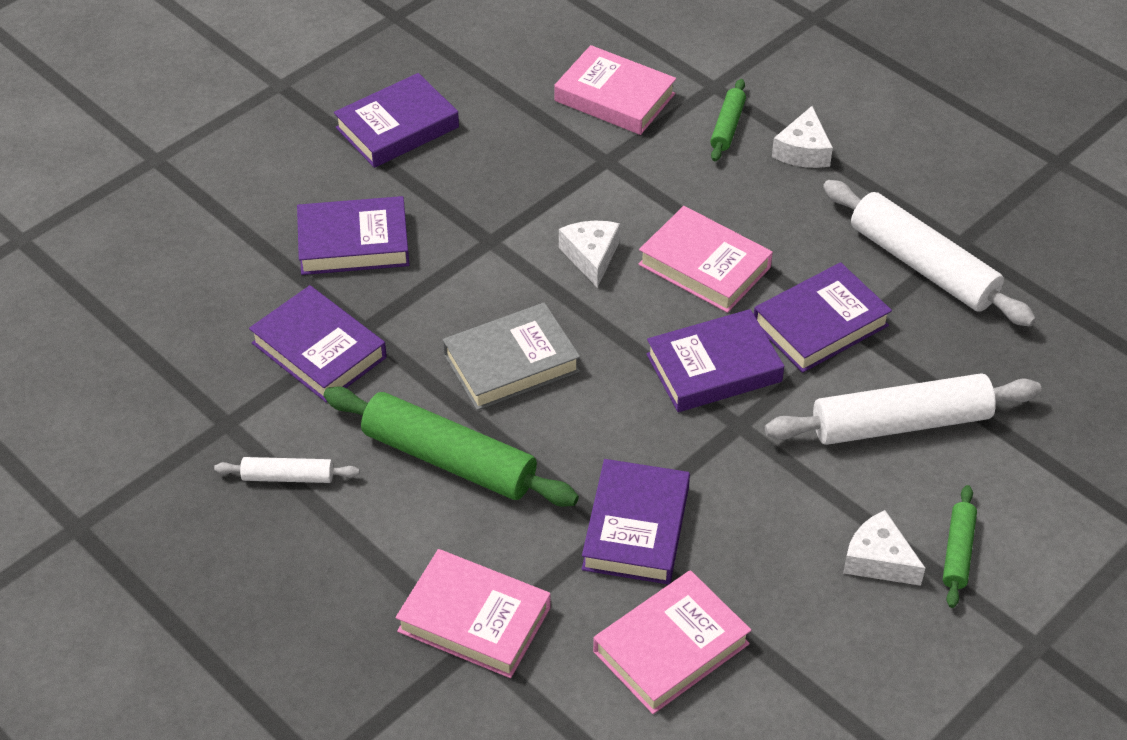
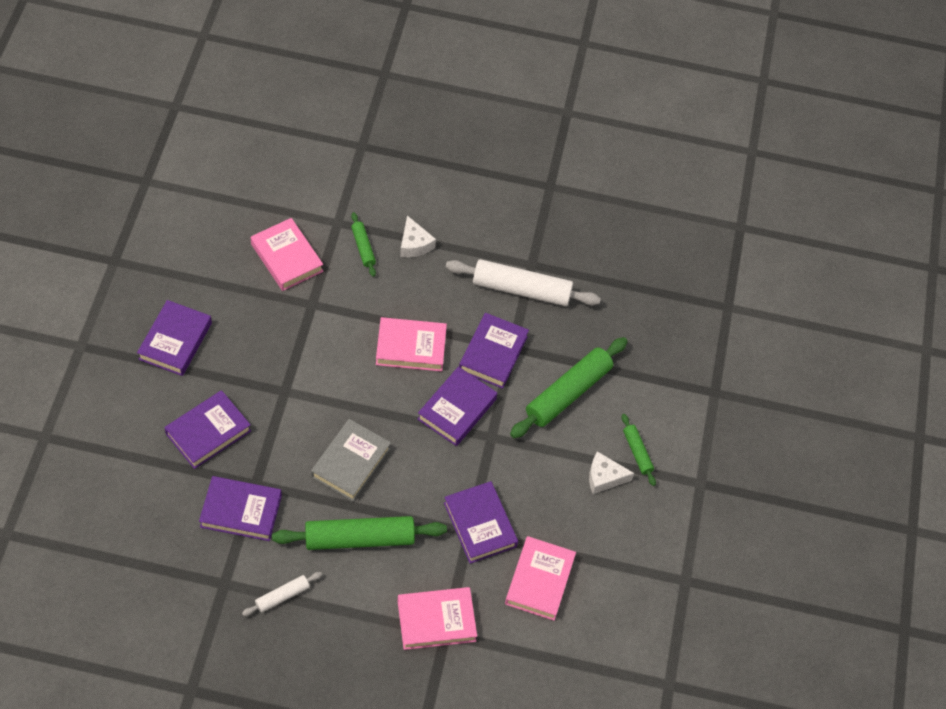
camera: 40 degrees left, 10 degrees up
pink book [554,45,676,135] -> pink book turned 60 degrees clockwise [251,218,323,291]
white cheese [559,221,620,288] -> none
white rolling pin [765,373,1042,445] -> green rolling pin [510,337,628,438]

